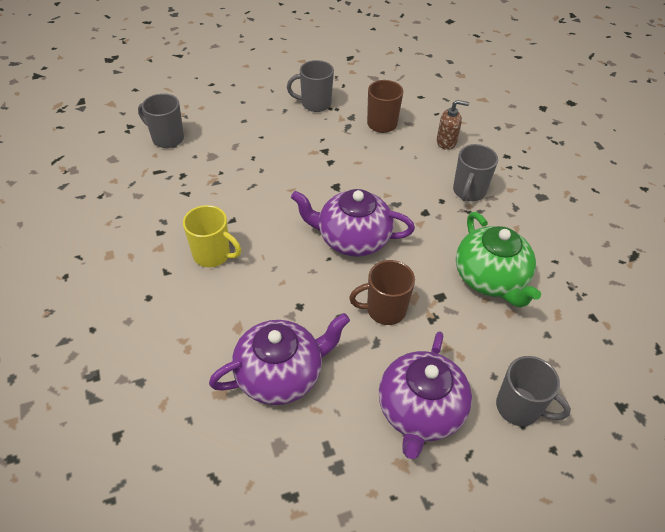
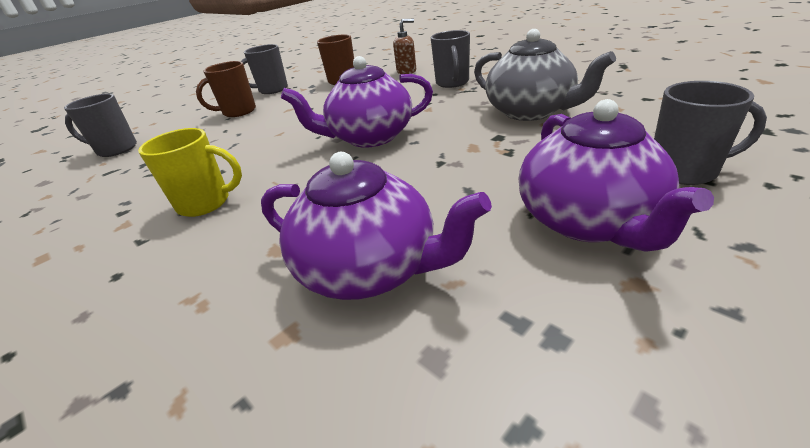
camera: 20 degrees left, 15 degrees down
purple teapot [209,313,350,405] -> purple teapot turned 75 degrees clockwise [261,152,492,300]
brown mug [349,260,415,325] -> brown mug moved to [196,61,256,117]
green teapot [456,212,541,308] -> grey teapot [474,29,616,121]

